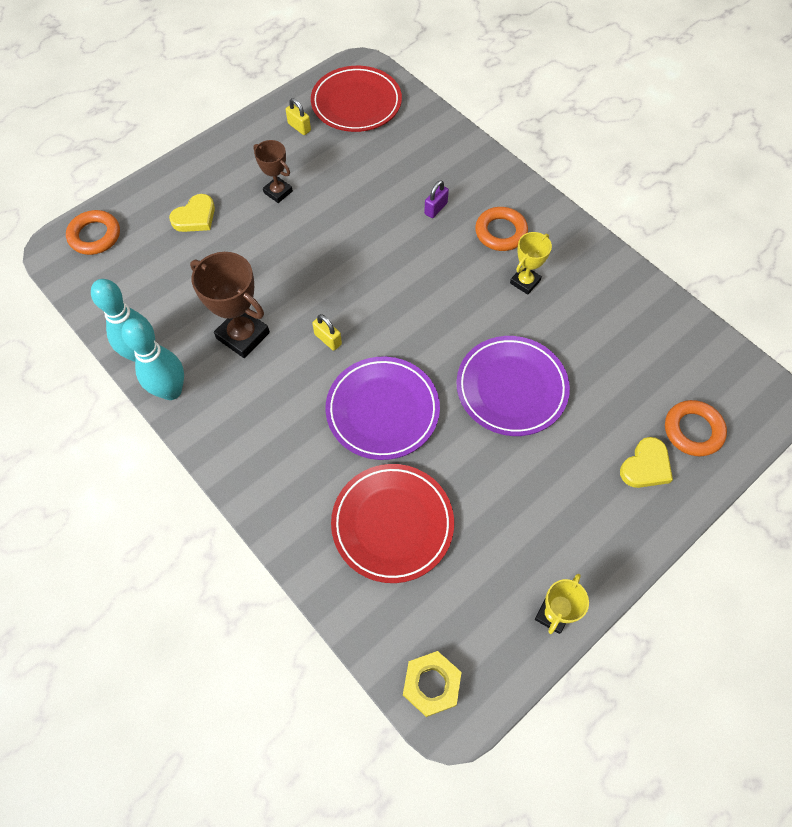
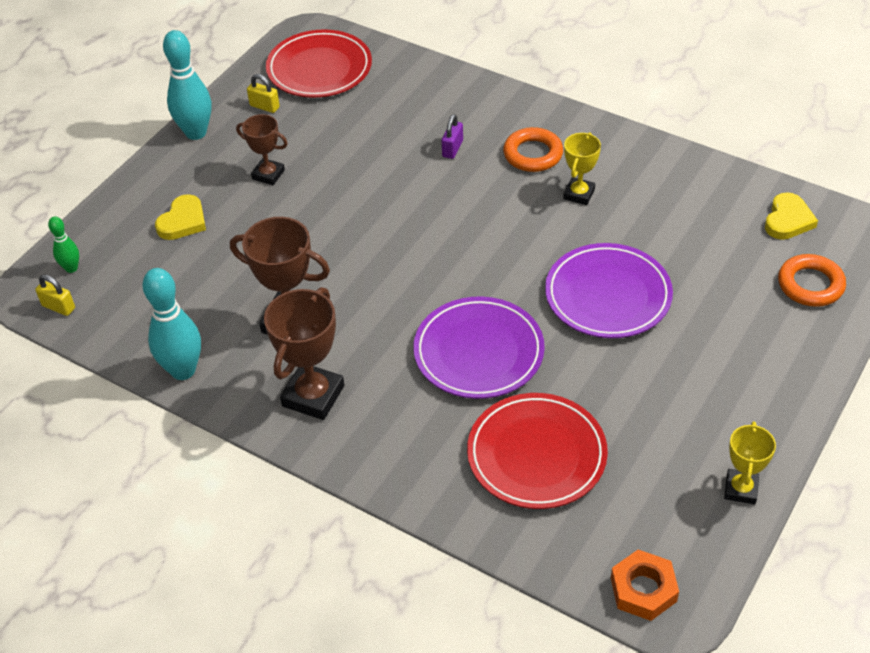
camera: 15 degrees left, 15 degrees down
orange ring [66,210,120,255] -> green bowling pin [48,216,79,273]
turquoise bowling pin [122,318,184,400] -> turquoise bowling pin moved to [163,30,211,140]
yellow padlock [312,314,342,351] -> yellow padlock moved to [35,274,75,316]
yellow nut [403,651,462,717] -> orange nut [611,549,679,621]
yellow heart [620,437,673,488] -> yellow heart moved to [765,192,818,240]
none -> brown trophy [264,287,344,420]

